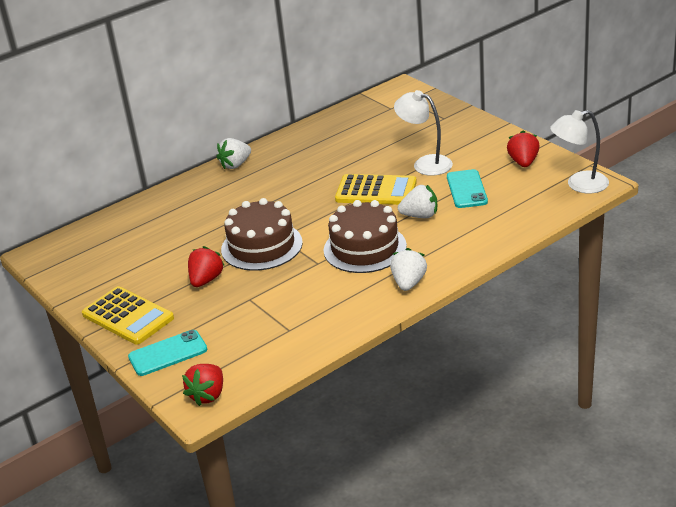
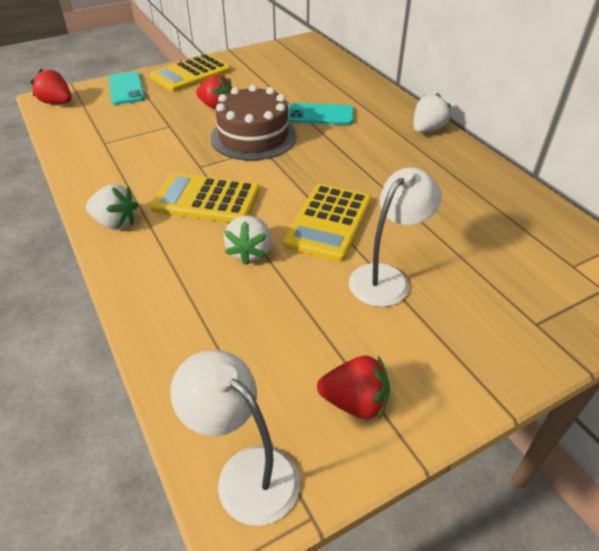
camera: 95 degrees right, 10 degrees up
white strawberry [217,138,251,169] -> white strawberry turned 75 degrees clockwise [413,93,452,133]
brown cake [324,200,407,273] -> yellow calculator [150,173,260,223]
turquoise phone [447,169,488,208] -> turquoise phone moved to [288,103,354,125]
white lamp [550,110,609,194] -> white lamp turned 45 degrees counterclockwise [170,350,300,526]

